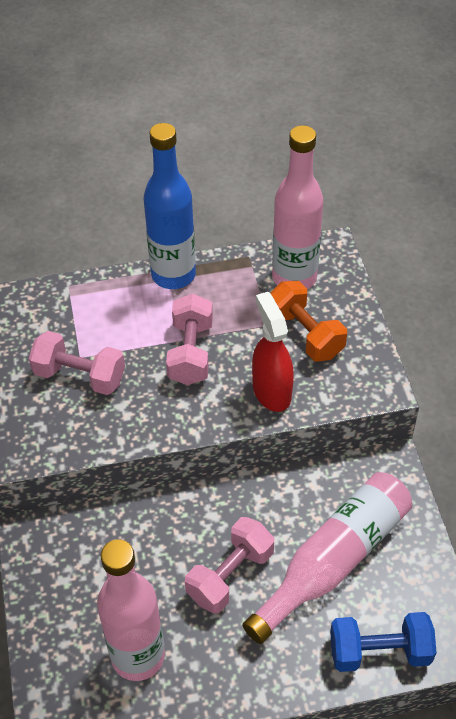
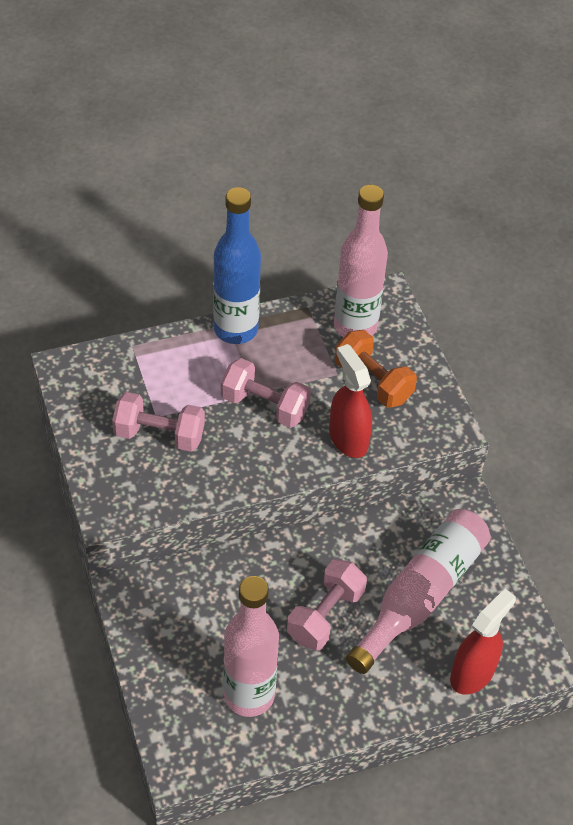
camera: 10 degrees left, 0 degrees up
pink dumbbell [166,294,213,385] -> pink dumbbell turned 60 degrees counterclockwise [221,358,311,428]
blue dumbbell [330,612,437,672] -> red spray bottle [450,589,516,694]

